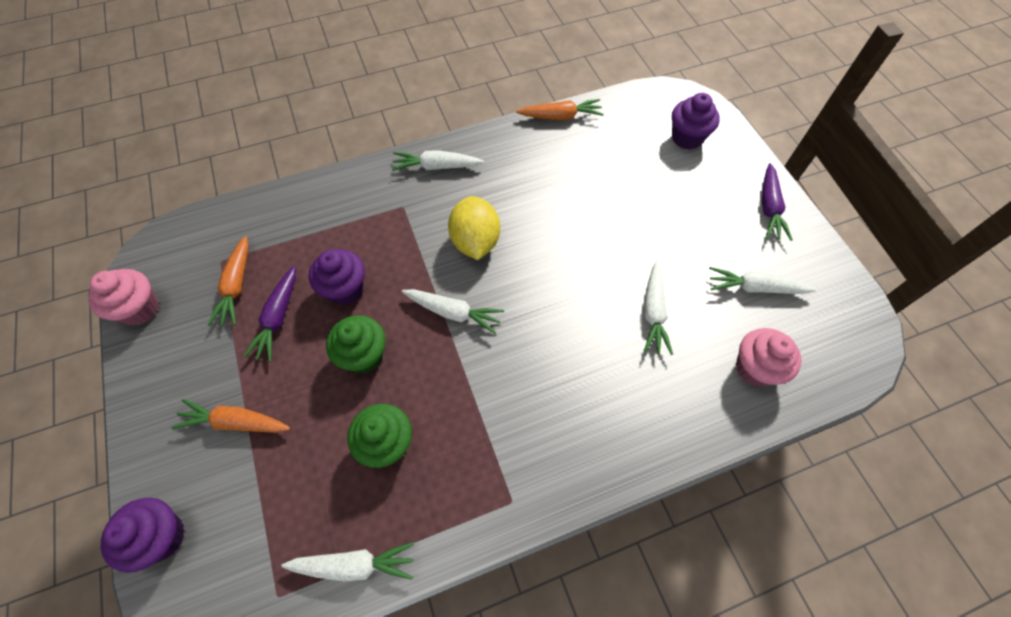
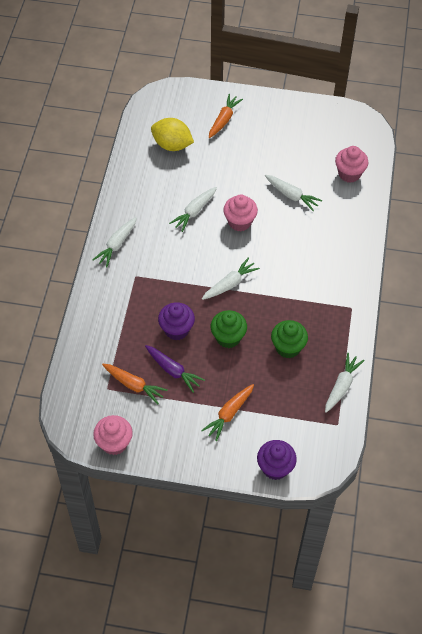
camera: 60 degrees left, 5 degrees down
yellow lemon [448,196,500,260] -> yellow lemon moved to [151,118,194,151]
orange carrot [516,99,604,120] -> orange carrot moved to [209,94,243,138]
purple cupcake [672,93,720,150] -> none
white carrot [709,267,816,294] -> white carrot moved to [169,187,217,232]
purple carrot [762,163,793,241] -> none
none -> pink cupcake [223,194,258,231]

